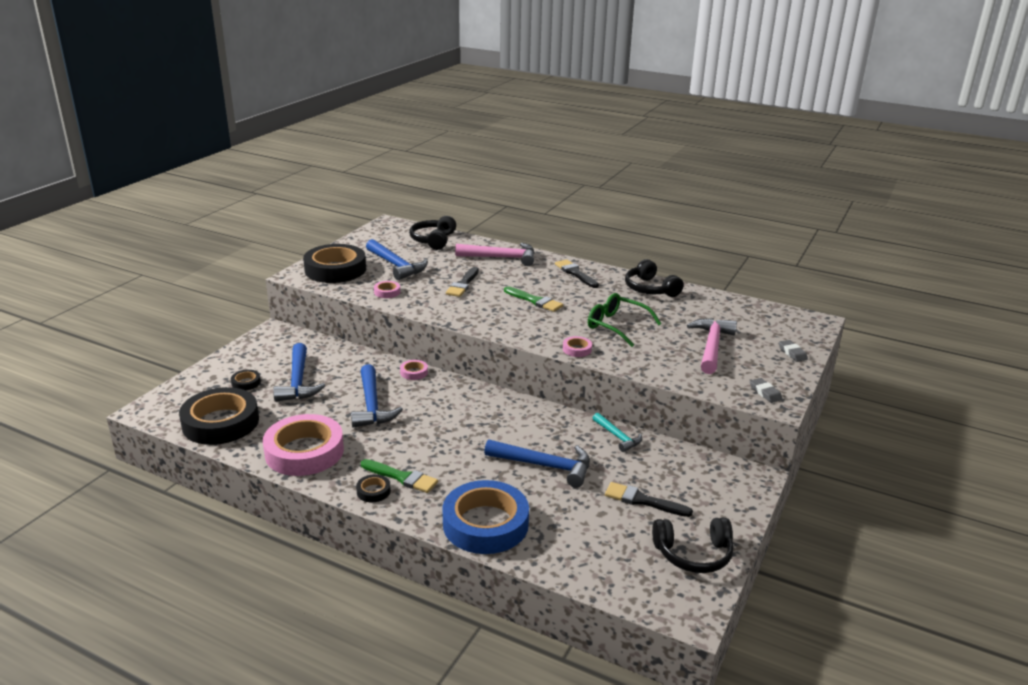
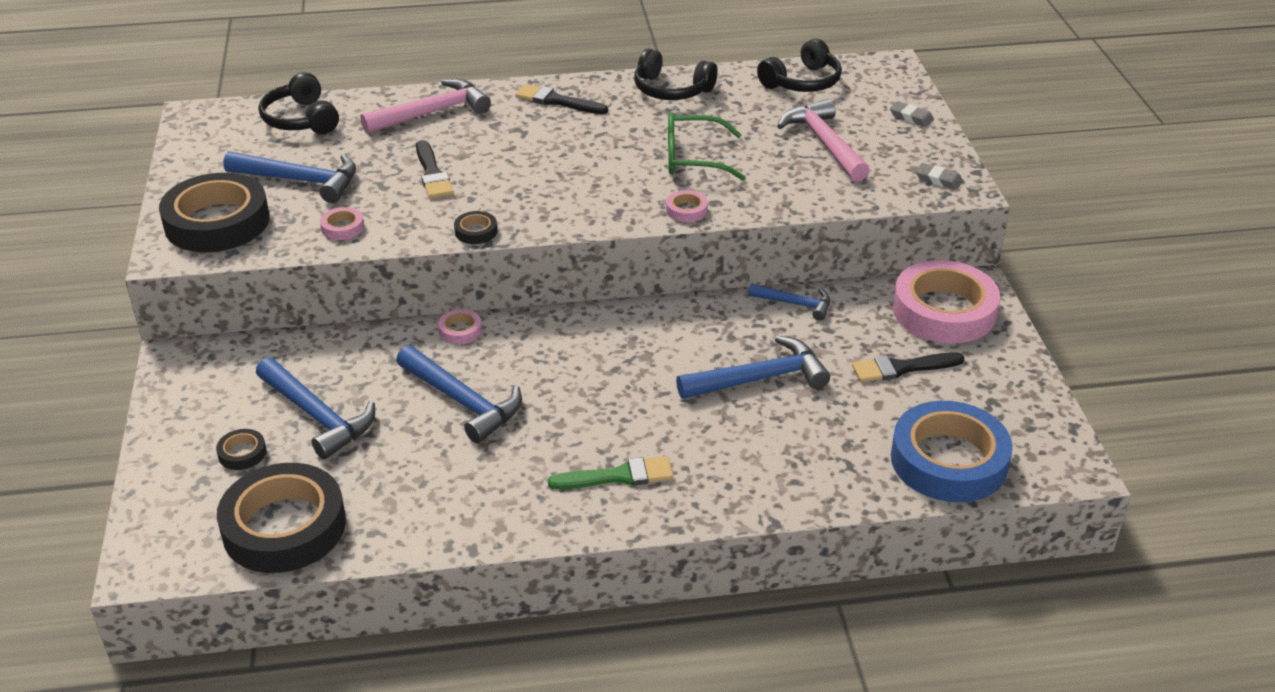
camera: 35 degrees left, 10 degrees up
pink tape [263,414,344,476] -> pink tape moved to [893,260,1000,343]
black tape [356,474,391,502] -> black tape moved to [454,211,497,244]
blue tape [442,480,529,554] -> blue tape moved to [891,401,1013,502]
green brush [504,286,563,312] -> none
turquoise hammer [593,413,642,452] -> blue hammer [748,283,830,321]
black headphones [652,517,734,573] -> black headphones moved to [757,39,842,92]

